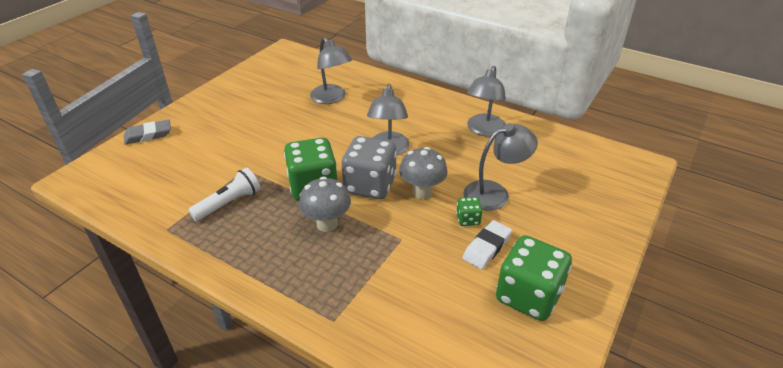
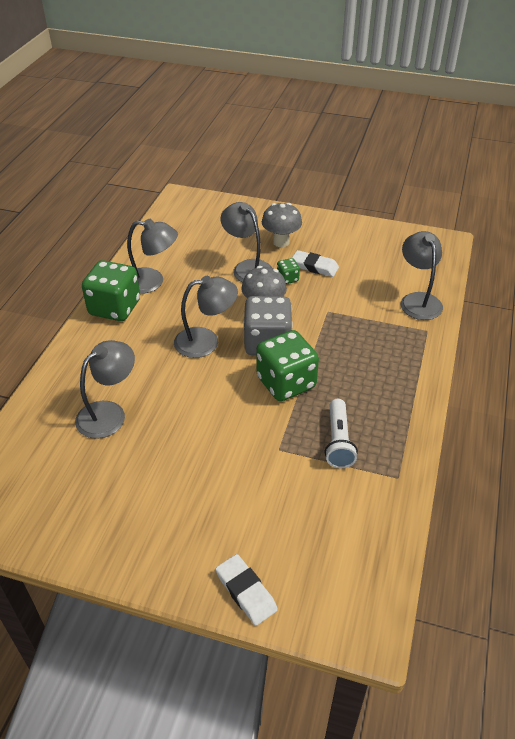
camera: 105 degrees left, 5 degrees up
grey eraser [124,120,171,145] -> white eraser [215,554,278,626]
white flashlight [188,168,260,221] -> white flashlight turned 120 degrees counterclockwise [325,399,358,468]
grey mushroom [299,177,351,232] -> grey mushroom moved to [262,203,302,247]
green dice [496,235,572,321] -> green dice moved to [82,260,140,321]
none -> grey lamp [401,231,443,320]

